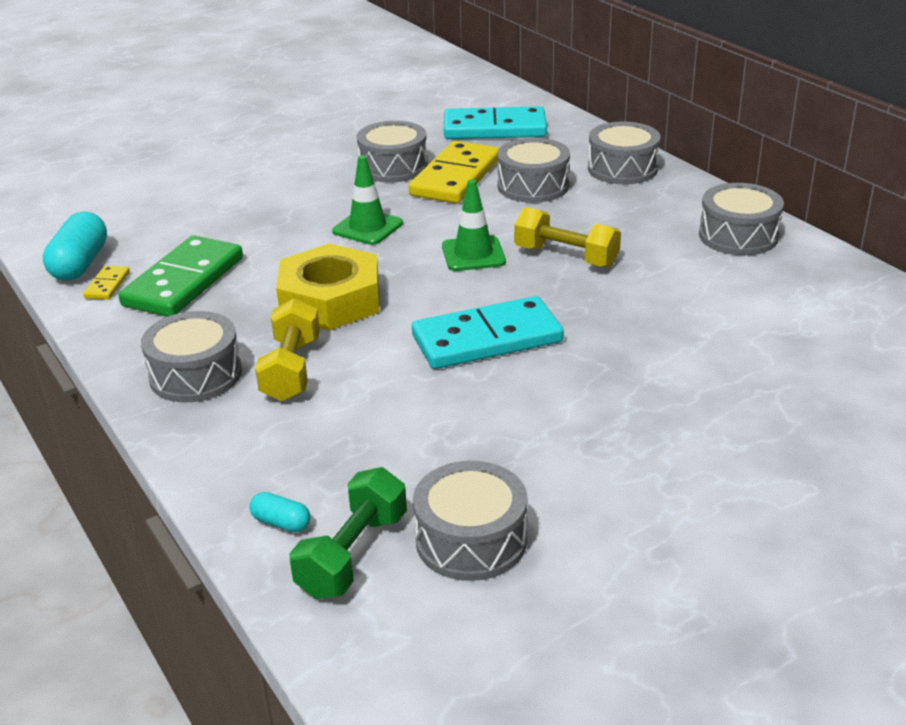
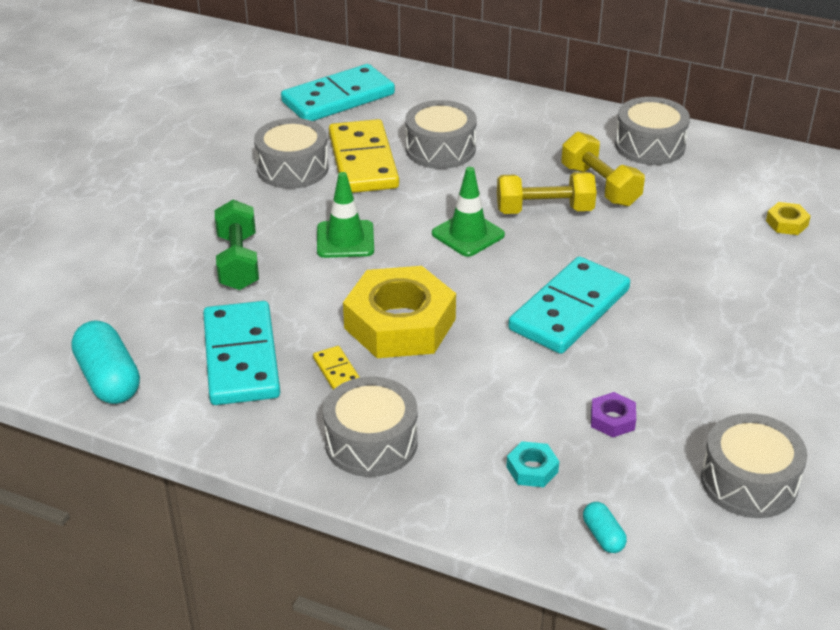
camera: 35 degrees left, 5 degrees up
yellow domino [83,266,130,300] -> yellow domino moved to [313,346,360,389]
green domino [118,236,243,317] -> turquoise domino [203,301,280,405]
turquoise capsule [250,492,311,532] -> turquoise capsule turned 75 degrees clockwise [583,502,627,553]
yellow dumbbell [255,298,320,401] -> yellow dumbbell moved to [561,132,645,207]
green dumbbell [289,467,407,599] -> green dumbbell moved to [215,200,259,290]
grey drum [588,122,661,184] -> none
none -> turquoise nut [506,441,559,487]
none -> purple nut [591,392,636,437]
none -> yellow nut [766,202,811,235]

